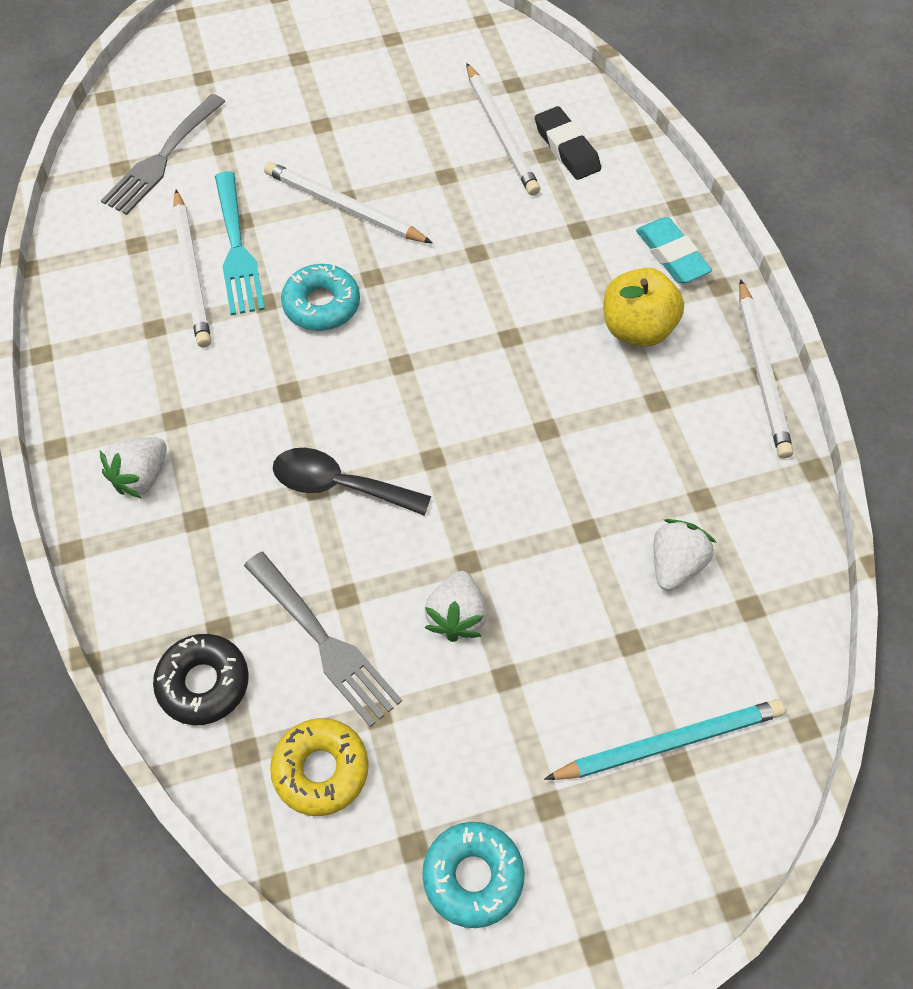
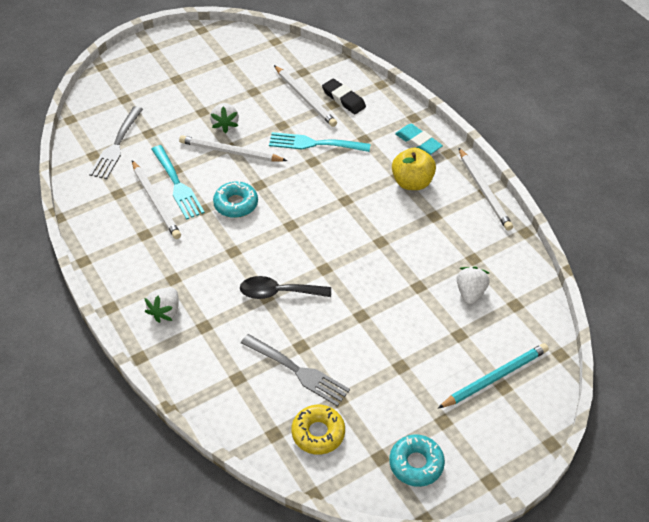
camera: 15 degrees left, 10 degrees down
black donut [153,634,249,725] -> none
white strawberry [424,571,487,642] -> white strawberry moved to [210,103,239,133]
none -> turquoise fork [269,132,371,152]

